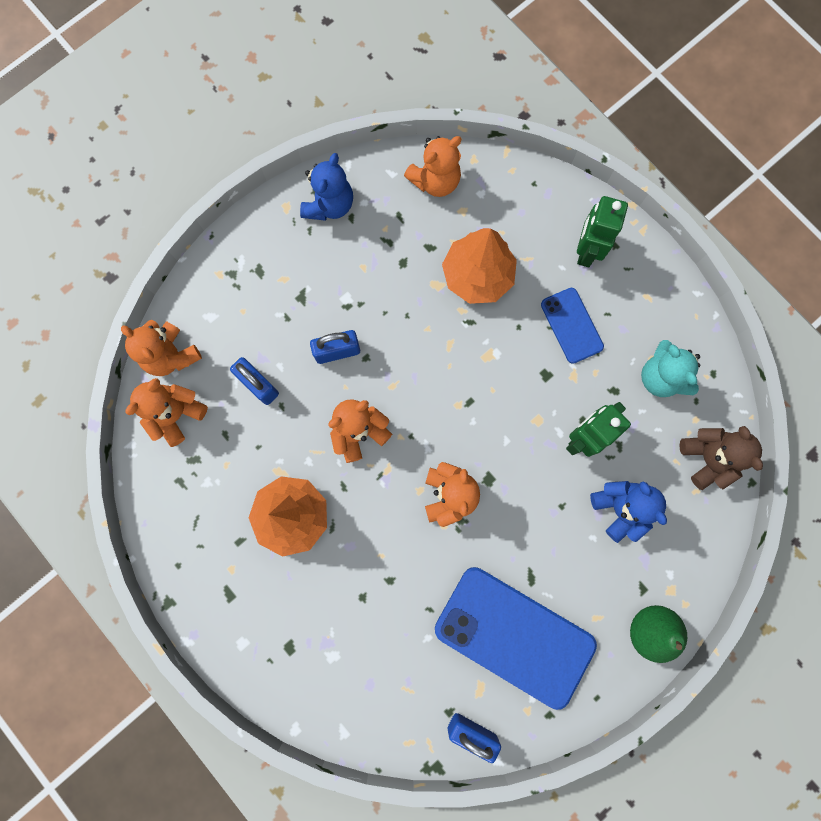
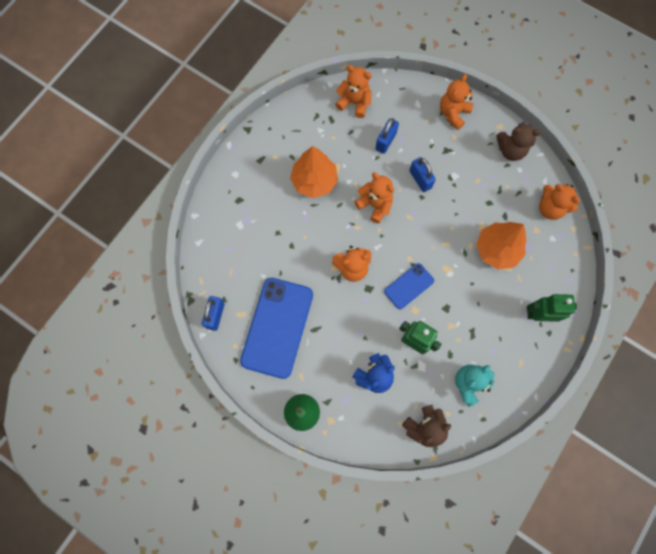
camera: 75 degrees right, 5 degrees down
orange teddy bear [121,320,202,376] -> orange teddy bear moved to [440,74,473,130]
blue teddy bear [300,153,353,221] -> brown teddy bear [496,122,541,161]
blue phone [541,288,604,364] -> blue phone moved to [384,263,434,309]

